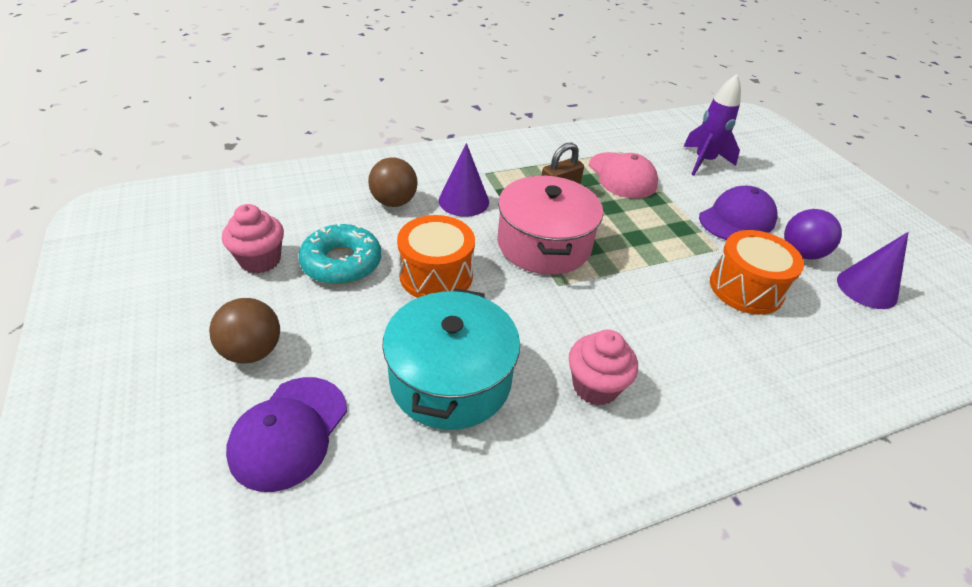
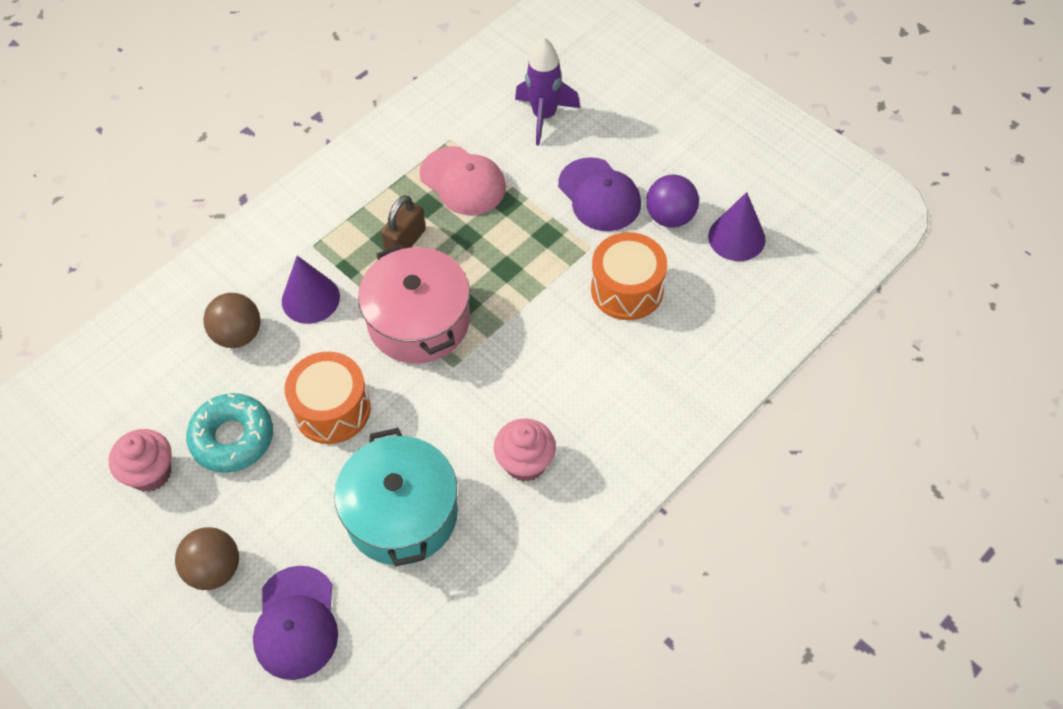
camera: 20 degrees left, 15 degrees up
purple cap [699,186,778,240] -> purple cap turned 120 degrees clockwise [558,157,641,231]

